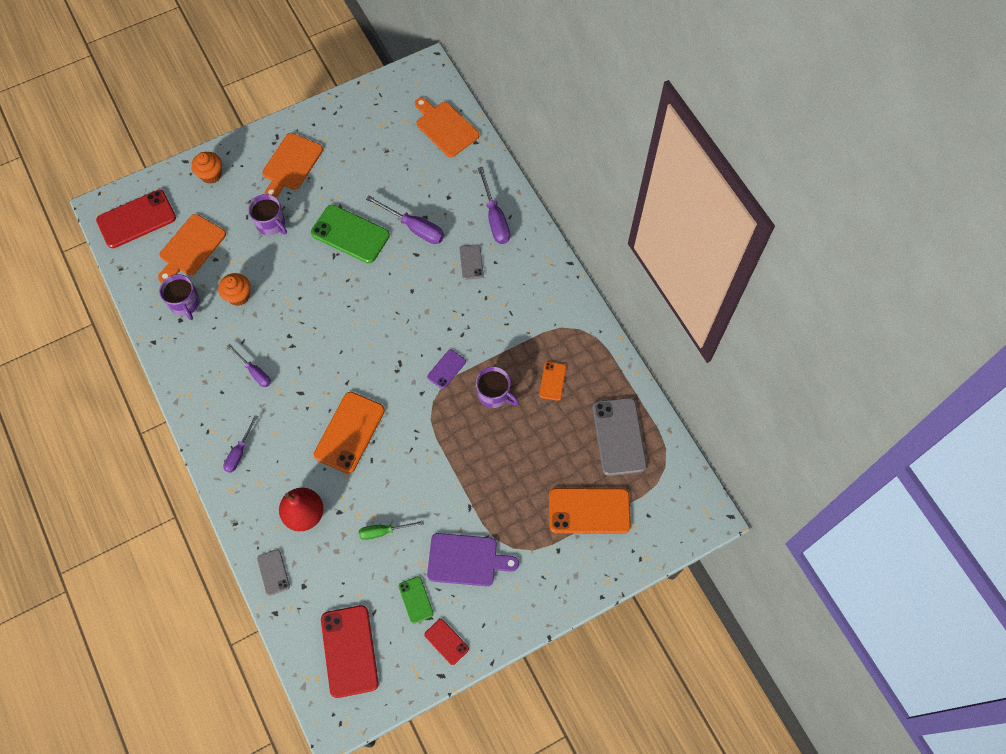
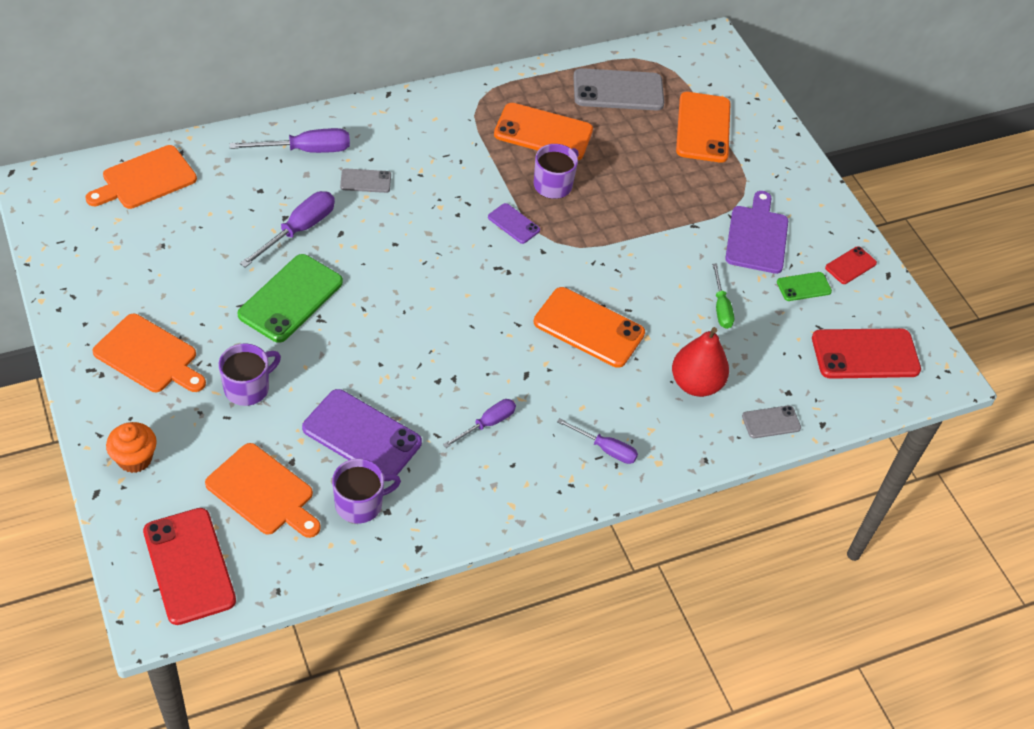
camera: 90 degrees left, 15 degrees down
orange cupcake [218,273,250,306] -> purple phone [302,389,422,481]
orange phone [539,362,566,401] -> orange phone [494,103,593,160], size x1.95

